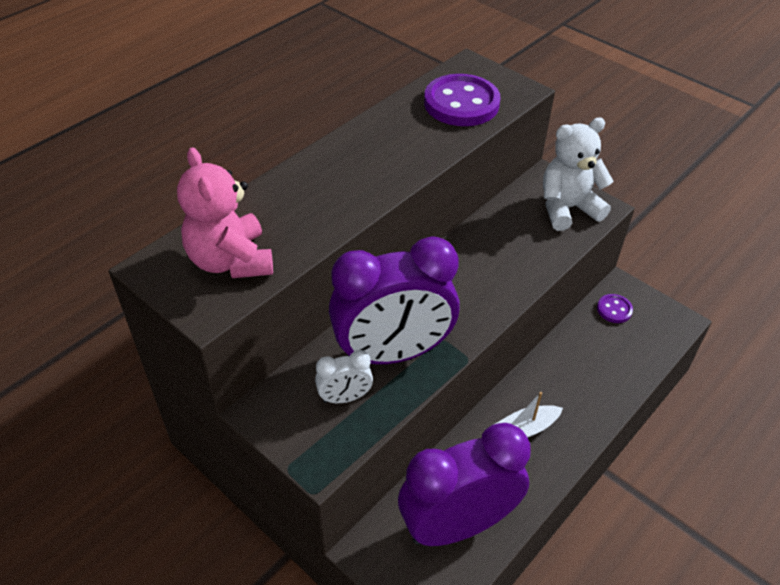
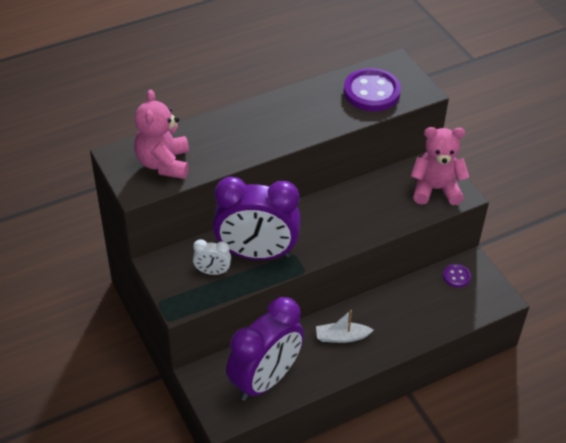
camera: 20 degrees right, 0 degrees up
purple clock [398,423,531,546] -> purple clock turned 135 degrees clockwise [226,297,304,401]
white teddy bear [543,117,614,231] -> pink teddy bear [411,127,469,205]

